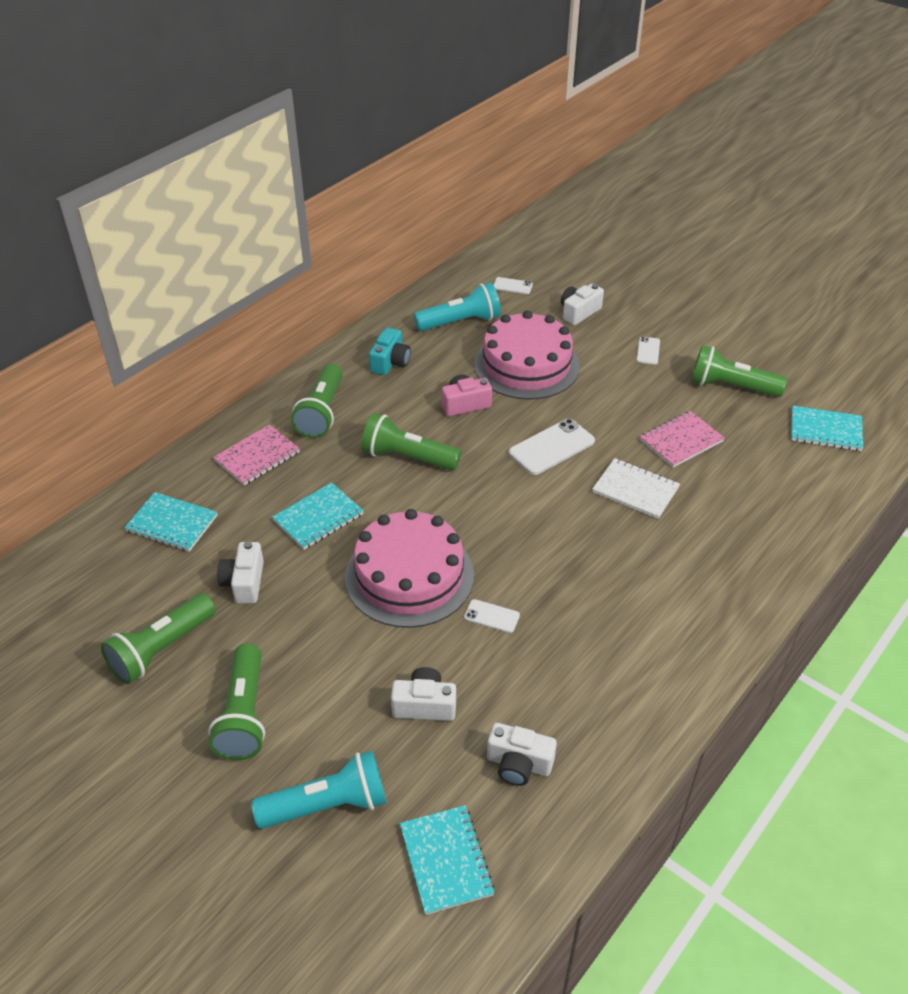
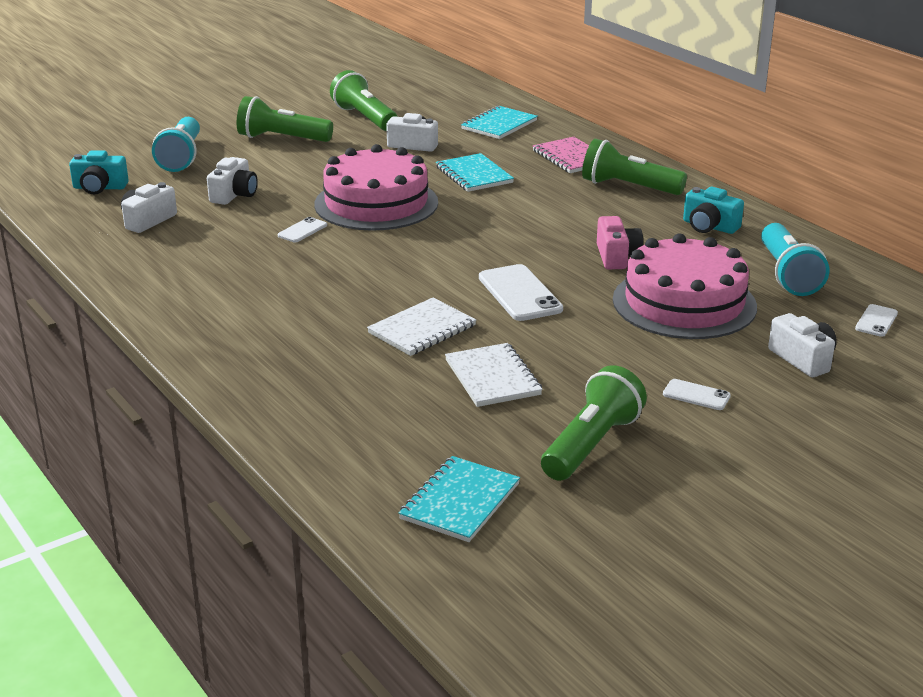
camera: 105 degrees right, 15 degrees down
green flashlight [361,413,461,471] -> none
turquoise notebook [400,805,494,915] -> turquoise camera [69,150,129,194]
pink notebook [640,411,725,468] -> white notebook [445,343,543,407]

